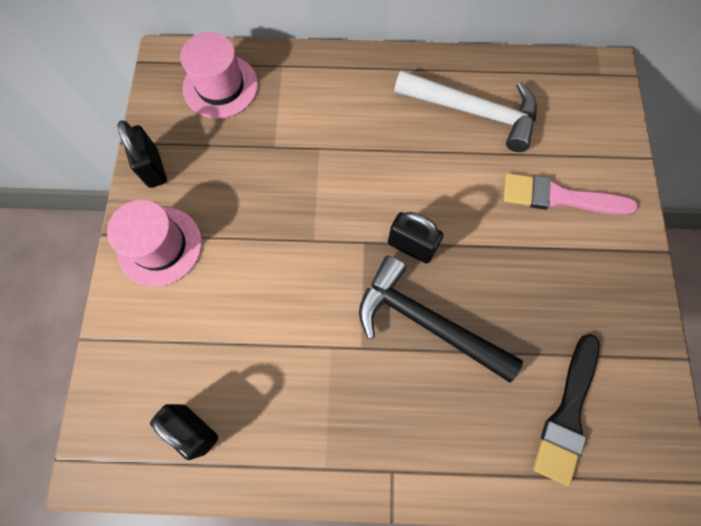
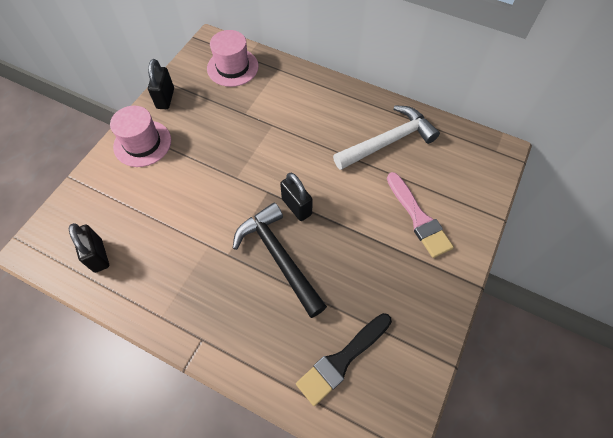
camera: 25 degrees right, 10 degrees down
white hammer [394,70,537,152] -> white hammer turned 75 degrees counterclockwise [333,105,440,170]
pink brush [504,173,638,215] -> pink brush turned 150 degrees counterclockwise [387,172,454,258]

